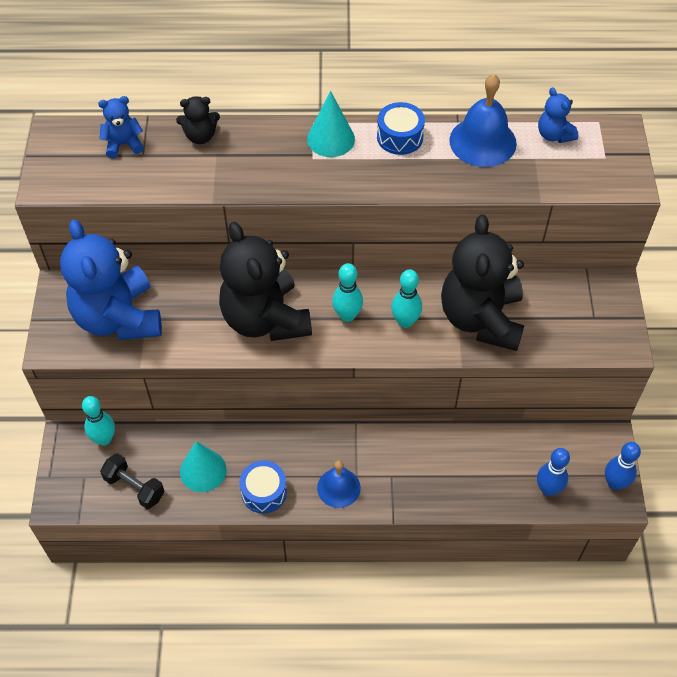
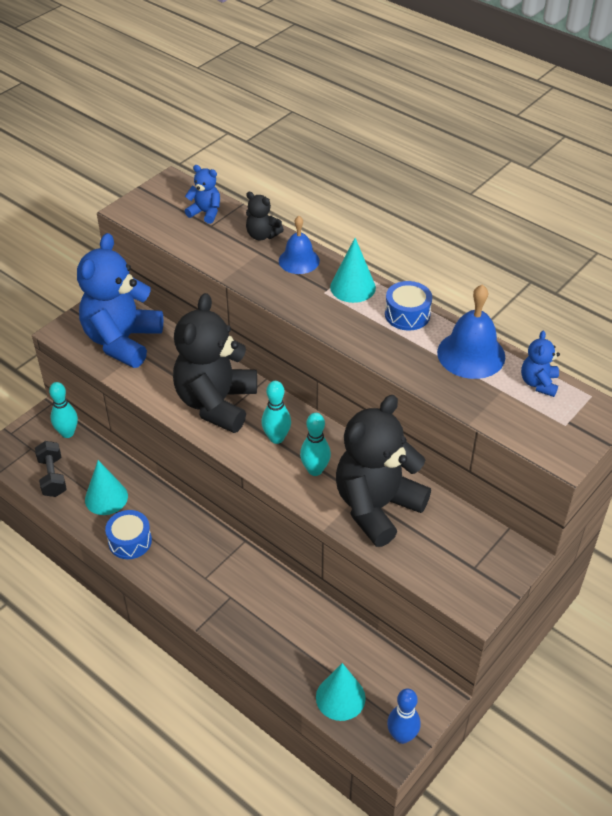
camera: 40 degrees right, 10 degrees down
blue bell [317,460,361,508] -> blue bell moved to [279,216,320,274]
blue bowling pin [537,448,570,496] -> turquoise cone [316,663,366,721]

